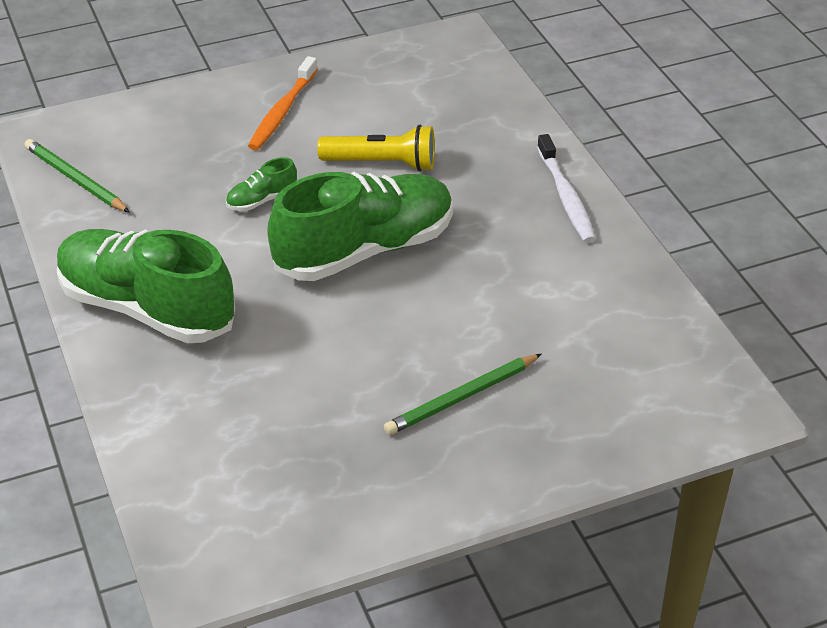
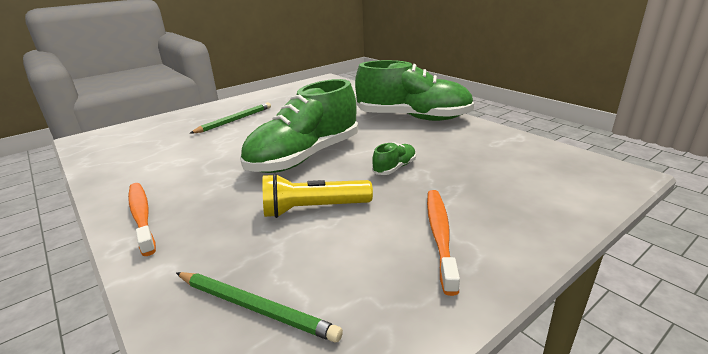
camera: 165 degrees right, 15 degrees down
green pencil [24,139,130,213] -> green pencil moved to [176,272,343,343]
white toothbrush [537,134,596,243] -> orange toothbrush [128,183,156,256]

